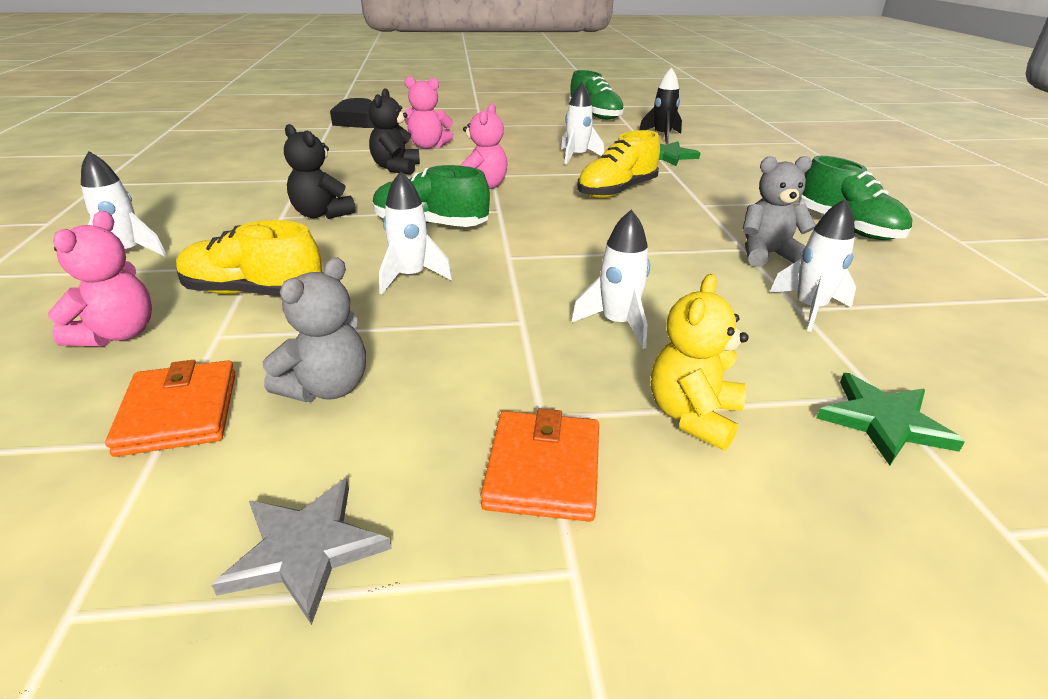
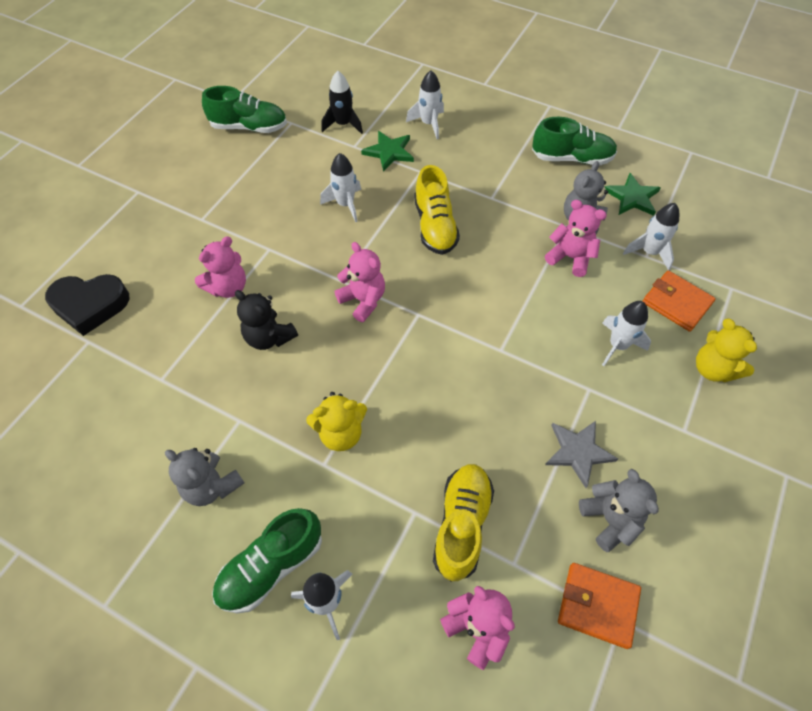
camera: 55 degrees left, 25 degrees up
yellow shoe [176,220,322,297] -> yellow shoe turned 150 degrees clockwise [433,464,494,582]
grey star [212,478,392,625] -> grey star moved to [545,421,618,488]
black teddy bear [284,124,356,219] -> yellow teddy bear [306,392,367,451]
green shoe [373,165,490,227] -> green shoe moved to [212,508,322,614]
white rocket [379,171,452,294] -> white rocket moved to [406,70,444,139]
orange wallet [481,408,599,522] -> orange wallet moved to [643,270,716,332]
green star [816,373,965,465] -> green star moved to [605,173,661,216]
none -> grey teddy bear [165,448,244,506]
none -> pink teddy bear [545,200,607,277]

